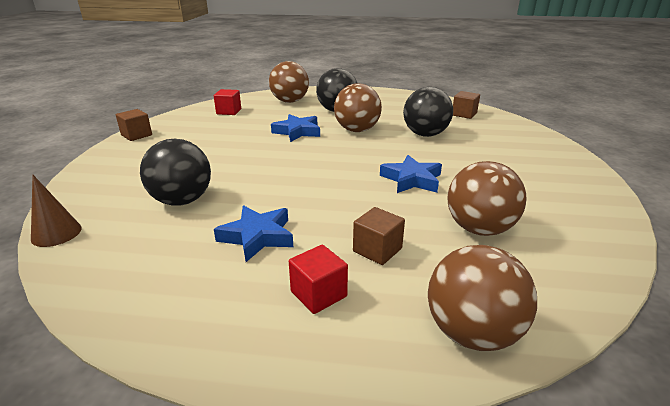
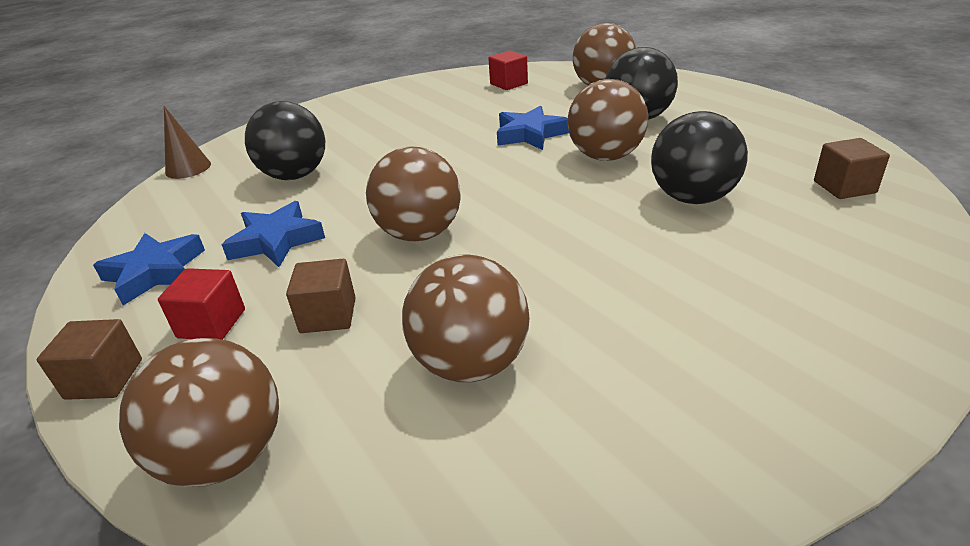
camera: 50 degrees right, 5 degrees up
brown cube [116,109,152,141] -> brown cube moved to [36,319,142,400]
blue star [380,155,442,193] -> blue star moved to [93,233,205,305]
none -> brown ball [366,147,461,242]

